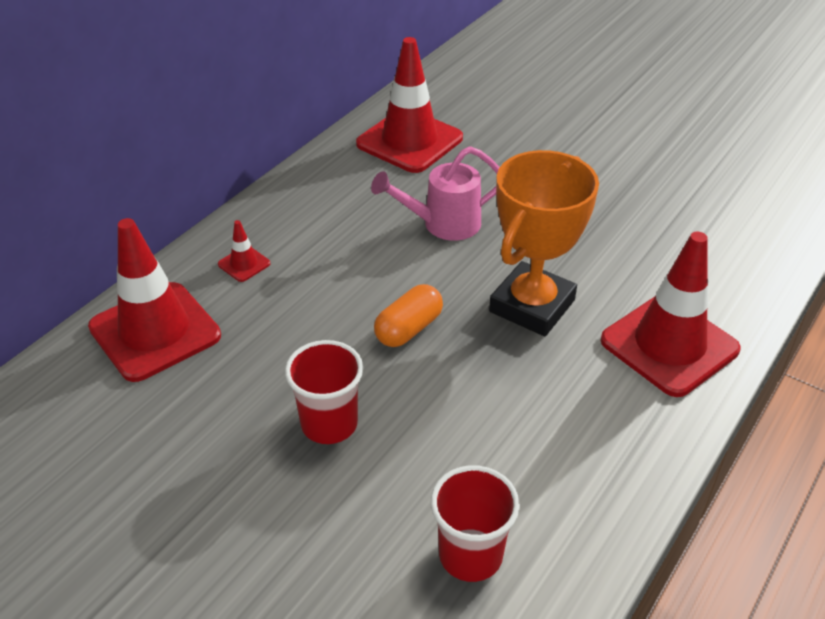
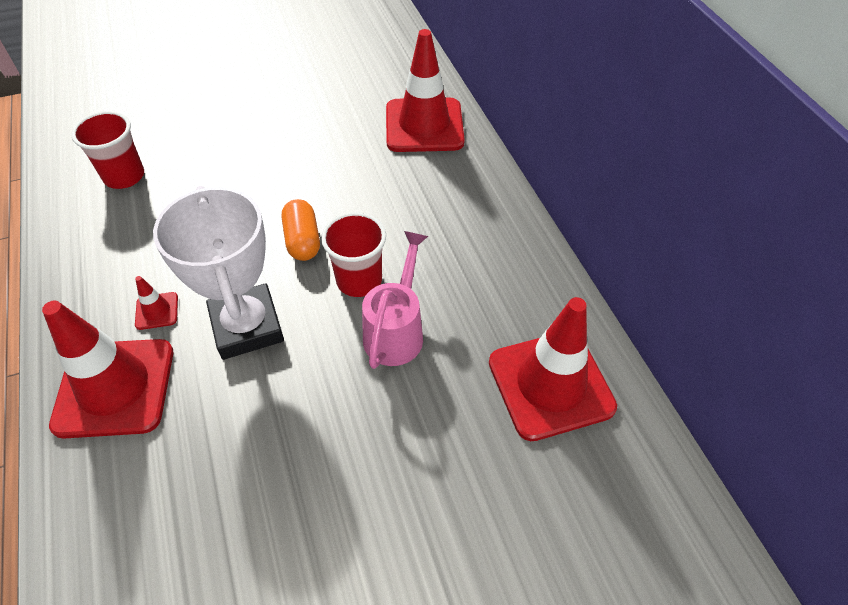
camera: 125 degrees right, 10 degrees up
red traffic cone [218,220,270,282] -> red traffic cone moved to [135,276,178,330]
red cup [285,340,363,444] -> red cup moved to [321,212,386,297]
orange trophy [489,150,599,336] -> white trophy [153,186,284,360]

